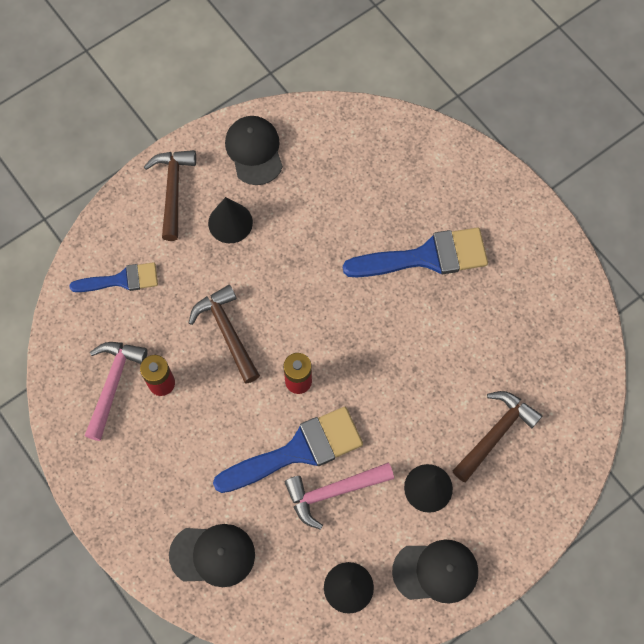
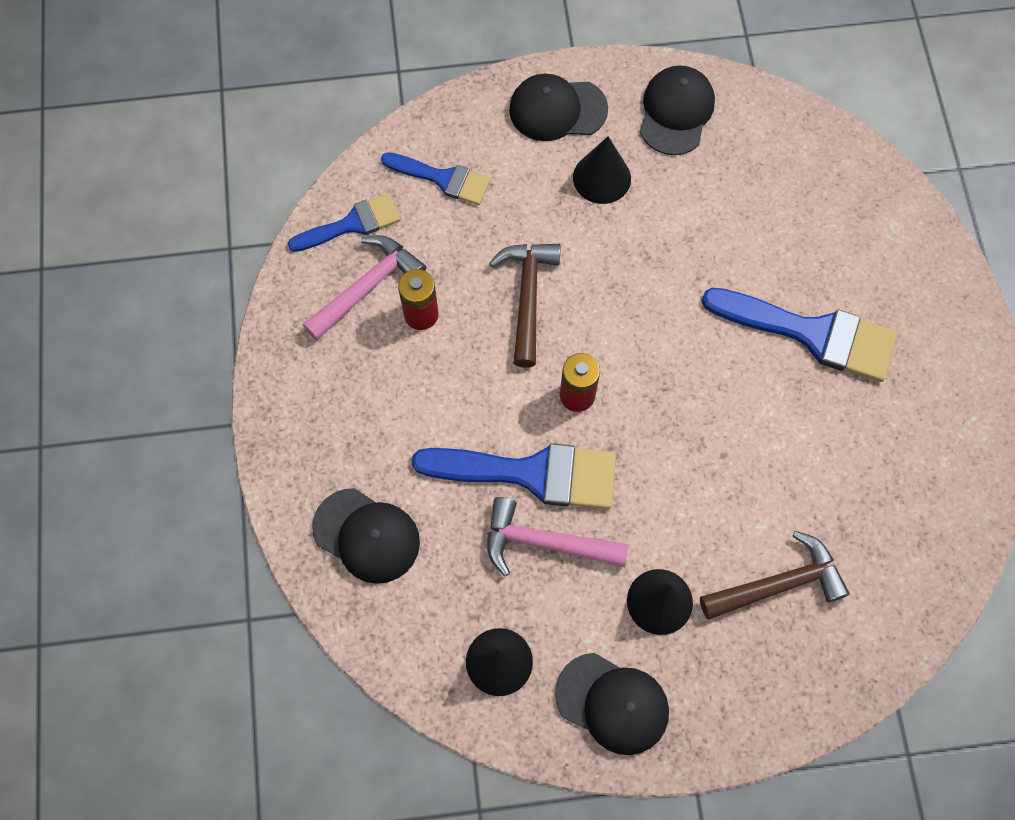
camera: 30 degrees right, 0 degrees up
brown hammer [144,150,196,241] -> black cap [509,74,608,141]
none -> blue brush [288,193,400,252]

